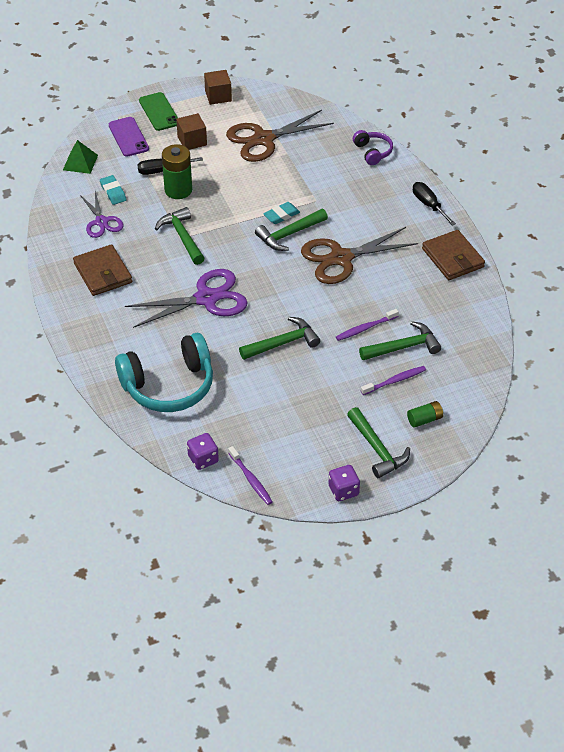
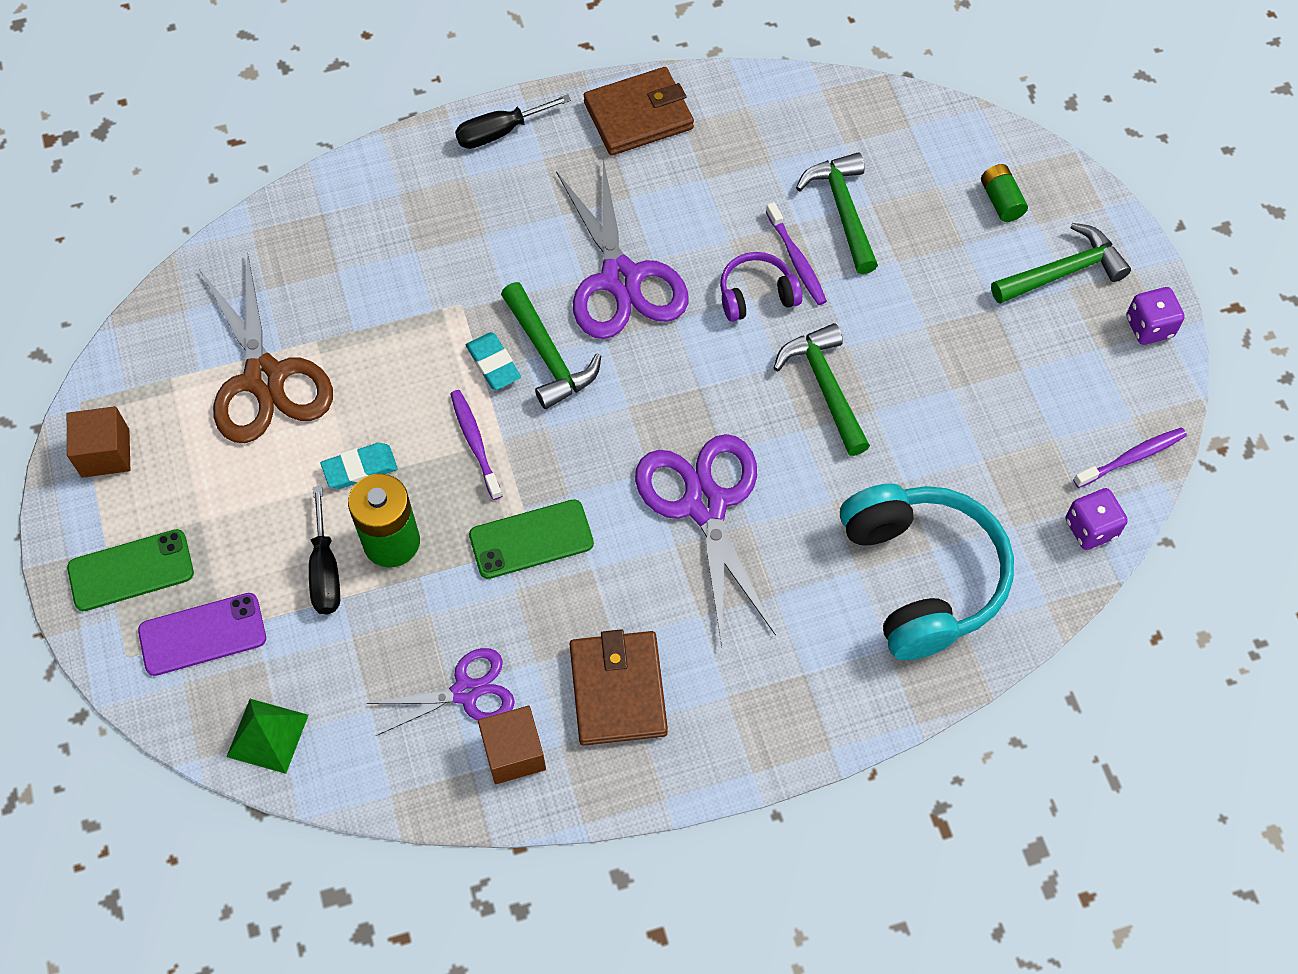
camera: 85 degrees left, 15 degrees up
brown wallet [73,244,132,296] -> brown wallet turned 75 degrees counterclockwise [570,629,668,746]
turquoise eraser [100,175,127,205] -> turquoise eraser moved to [321,443,398,489]
green hammer [155,207,205,265] -> green phone [469,499,594,579]
brown cube [176,113,207,150] -> brown cube moved to [478,706,546,784]
brown scissors [301,227,418,284] -> purple scissors [556,159,688,339]
purple headphones [353,130,393,165] -> purple headphones moved to [720,252,802,322]
purple toothbrush [361,366,426,395] -> purple toothbrush moved to [450,390,502,500]

